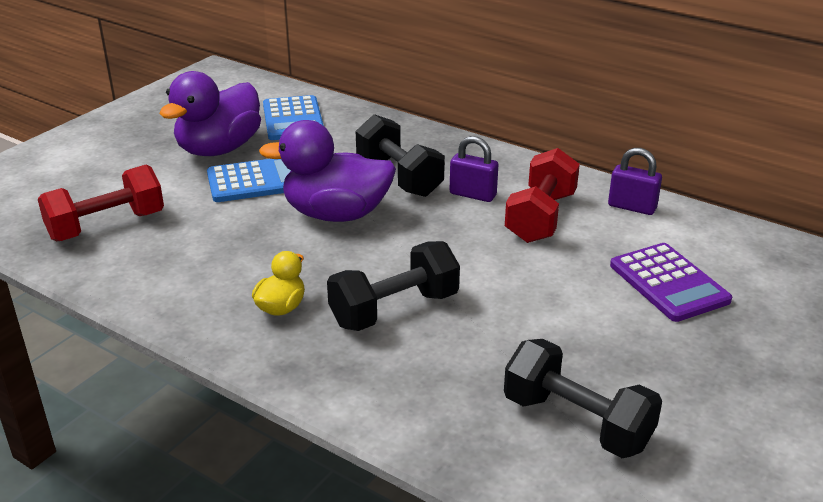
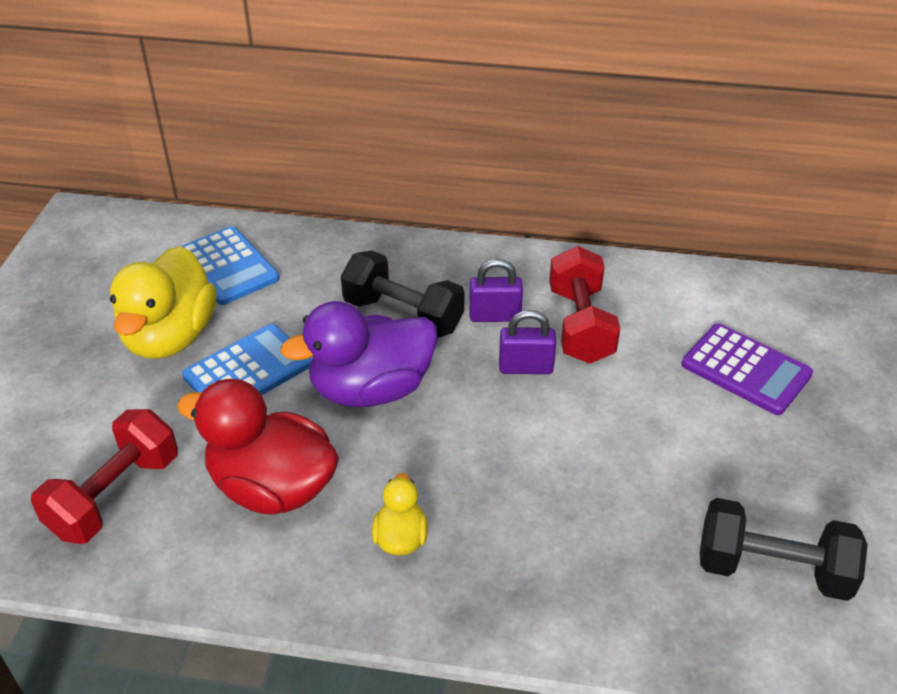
camera: 25 degrees left, 10 degrees up
purple duck [159,71,261,156] -> yellow duck [110,246,217,359]
black dumbbell [327,241,460,331] -> none
purple padlock [608,148,662,215] -> purple padlock moved to [499,310,556,374]
none -> red duck [177,379,339,515]

